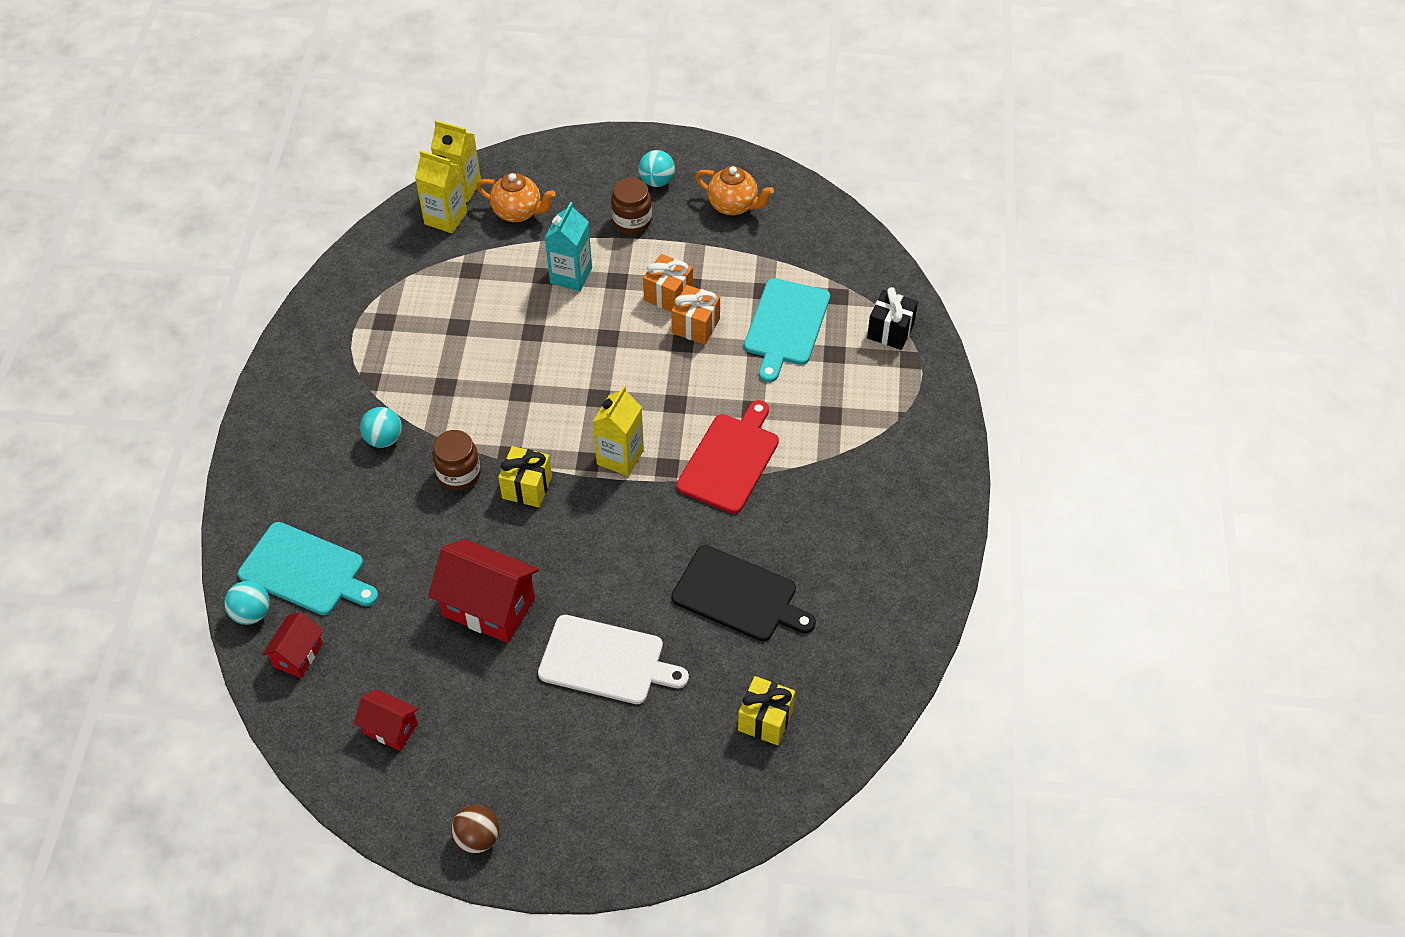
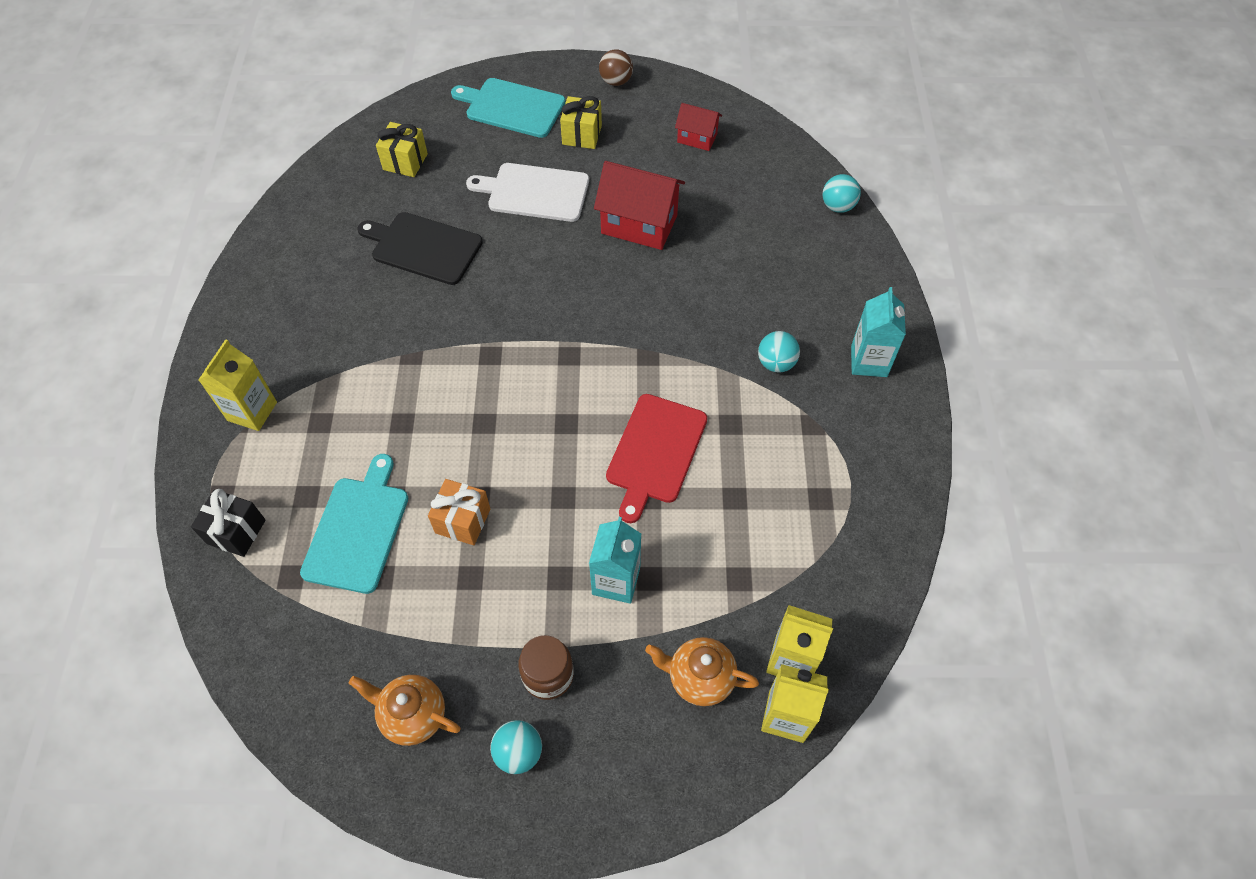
camera: 175 degrees right, 5 degrees up
turquoise cutting board [238,522,378,615] -> turquoise cutting board moved to [451,78,566,138]
red house [262,612,323,678] -> none
brown jar [433,430,481,491] -> none
yellow gift [498,446,552,507] -> yellow gift moved to [560,96,602,149]
yellow carton [593,385,644,476] -> yellow carton moved to [199,339,277,431]
orange gift [643,254,693,312] -> none
red cutting board [676,400,779,514] -> red cutting board moved to [606,394,707,523]
none -> turquoise carton [851,287,906,377]

